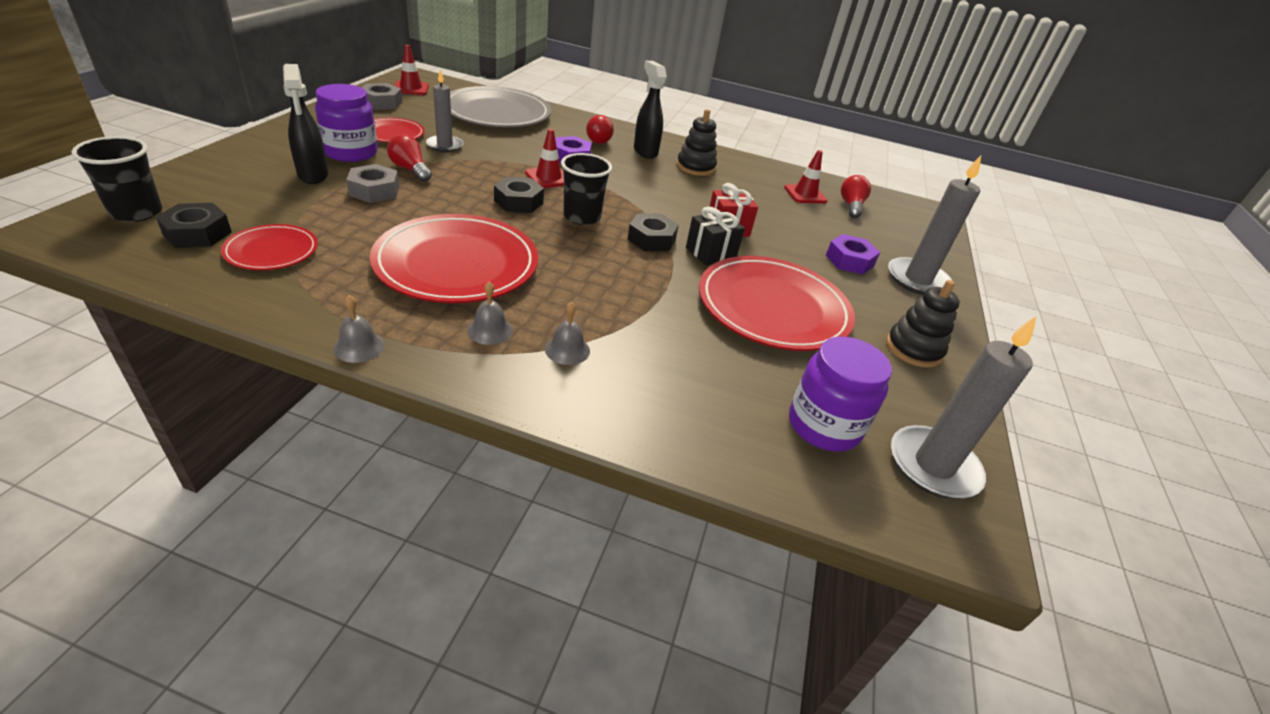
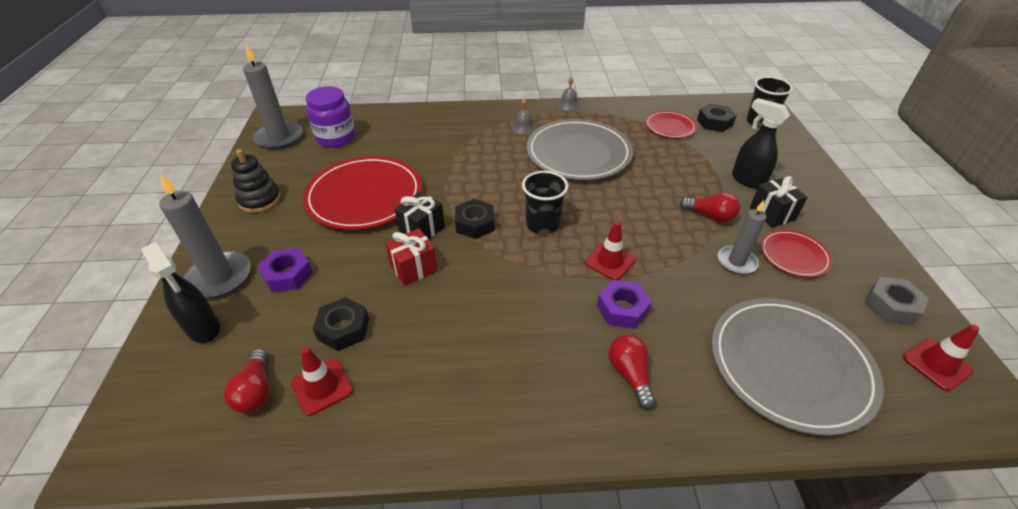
camera: 165 degrees right, 5 degrees up
purple jar [315,84,378,162] -> black gift [750,176,807,228]
grey nut [346,164,399,203] -> none
red plate [370,214,538,303] -> grey plate [527,119,633,180]
black nut [494,177,544,213] -> black nut moved to [313,297,369,351]
grey bell [545,302,590,365] -> none
black spray bottle [634,61,667,159] -> black spray bottle moved to [141,242,220,343]
black stacking toy [677,109,717,176] -> none

